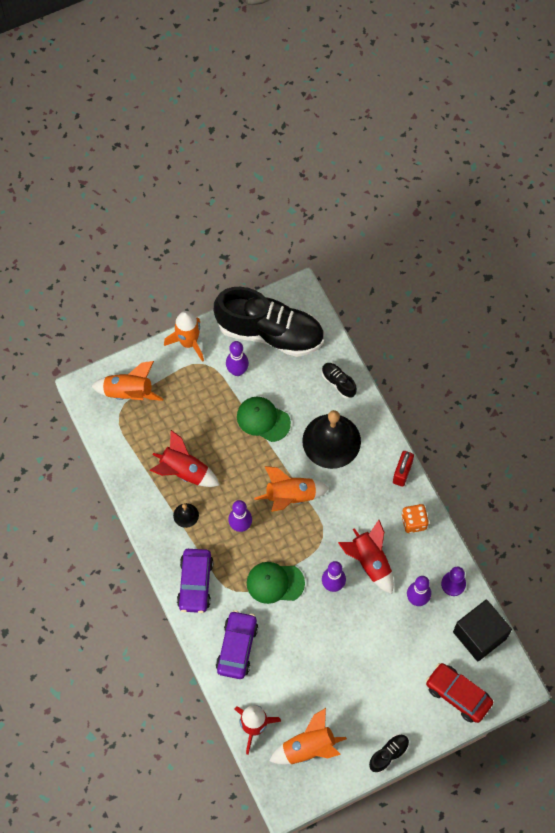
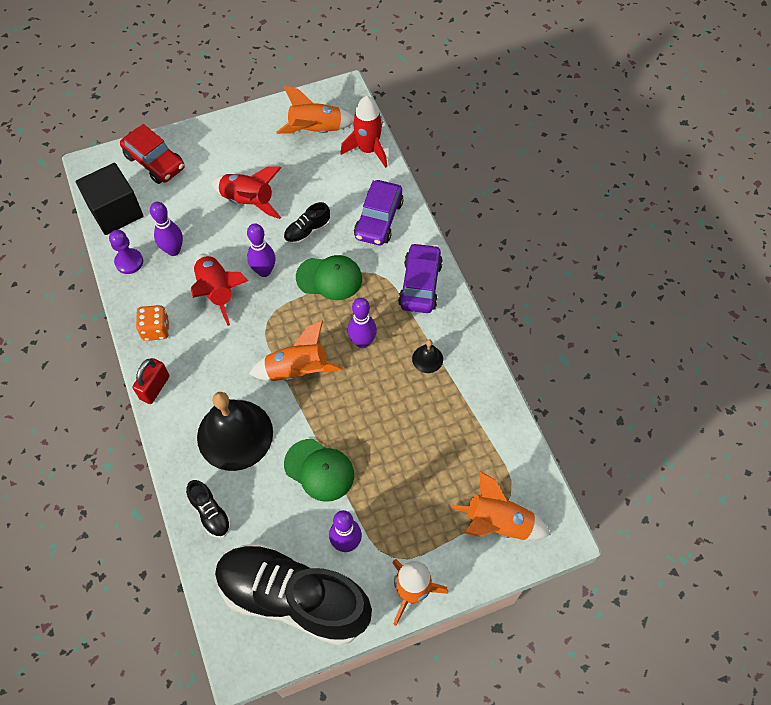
camera: 175 degrees left, 5 degrees down
red rocket [149,430,219,487] -> red rocket moved to [211,166,281,219]
black shoe [369,734,409,773] -> black shoe moved to [284,202,330,245]

